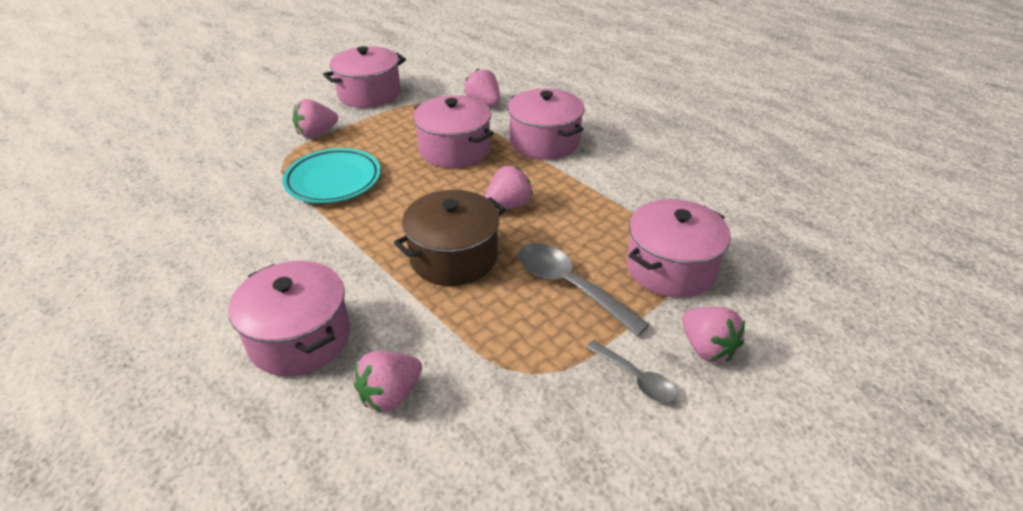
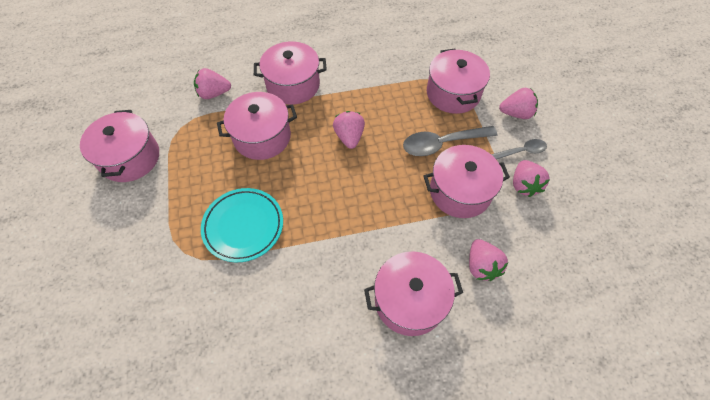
camera: 60 degrees left, 20 degrees up
pink strawberry [293,99,338,138] -> pink strawberry moved to [513,160,550,197]
brown pot [394,190,506,286] -> none
none -> pink pot [423,145,510,218]

